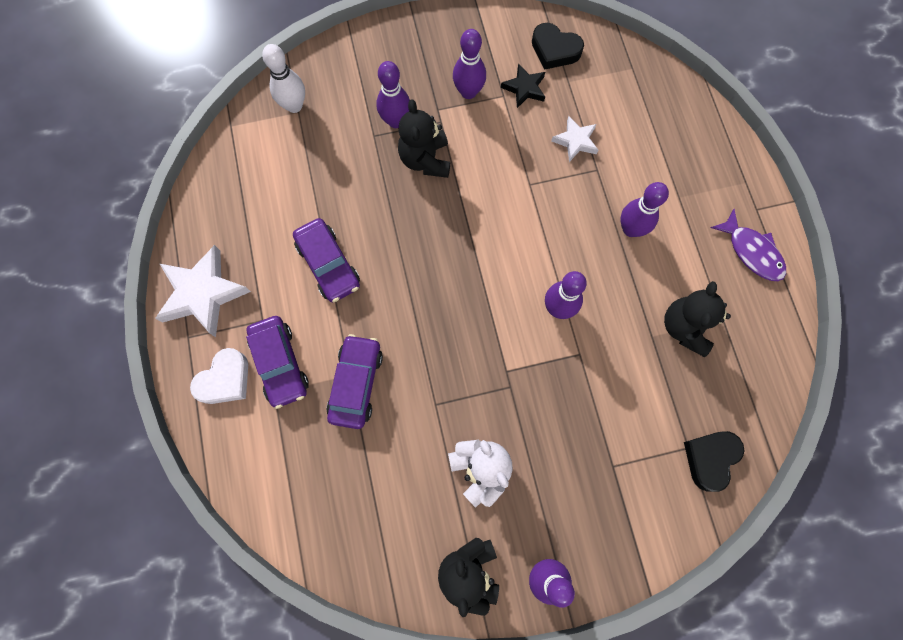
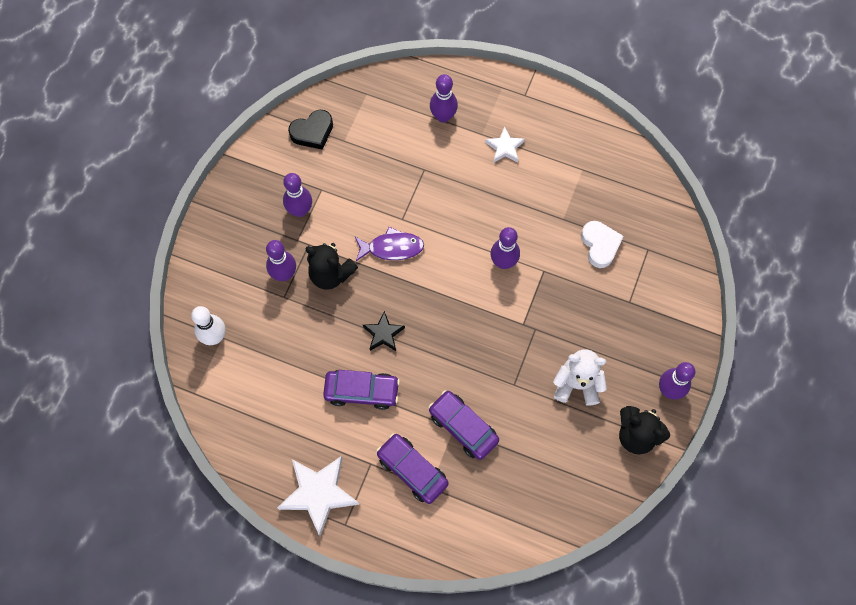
camera: 55 degrees left, 5 degrees down
white heart [190,348,248,404] -> white heart moved to [581,221,624,268]
purple car [246,316,309,409] -> purple car turned 150 degrees counterclockwise [376,433,448,504]
black star [501,63,545,108] -> black star moved to [363,311,405,351]
white star [551,116,598,162] -> white star moved to [485,126,525,163]
purple bowling pin [620,182,669,237] -> purple bowling pin moved to [430,74,458,123]
black teddy bear [664,281,731,357] -> none
black heart [684,431,744,492] -> none
purple fish [711,209,786,281] -> purple fish moved to [355,227,424,261]

